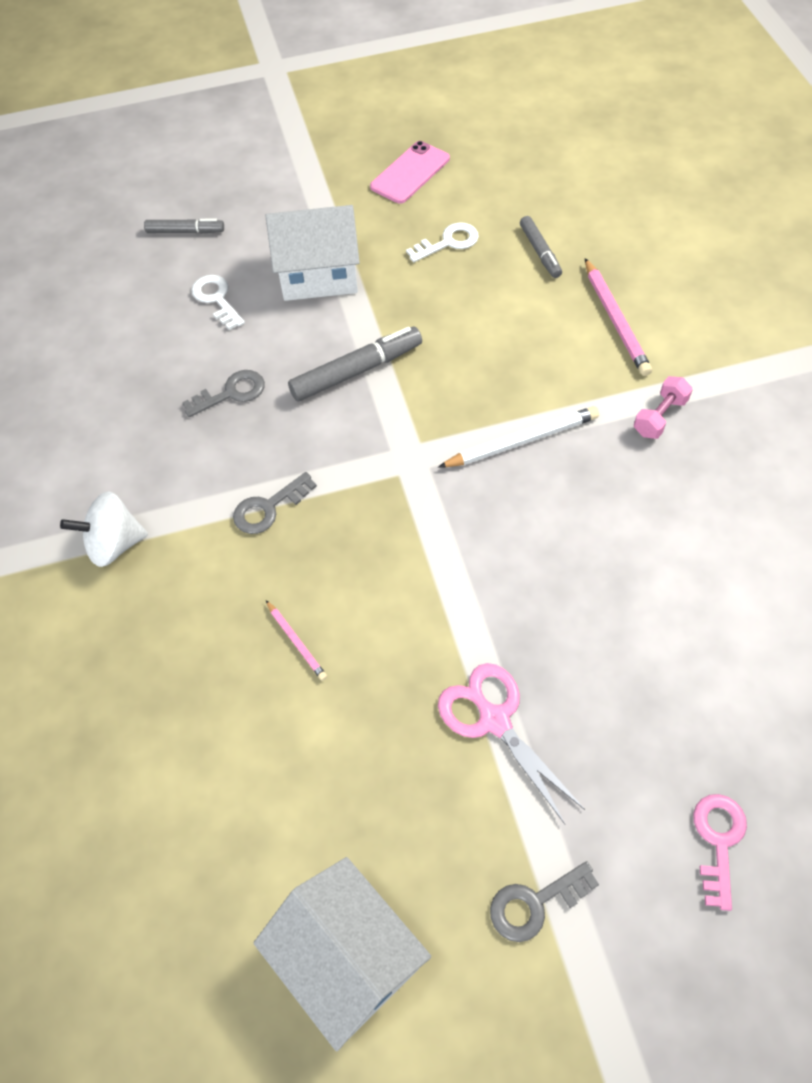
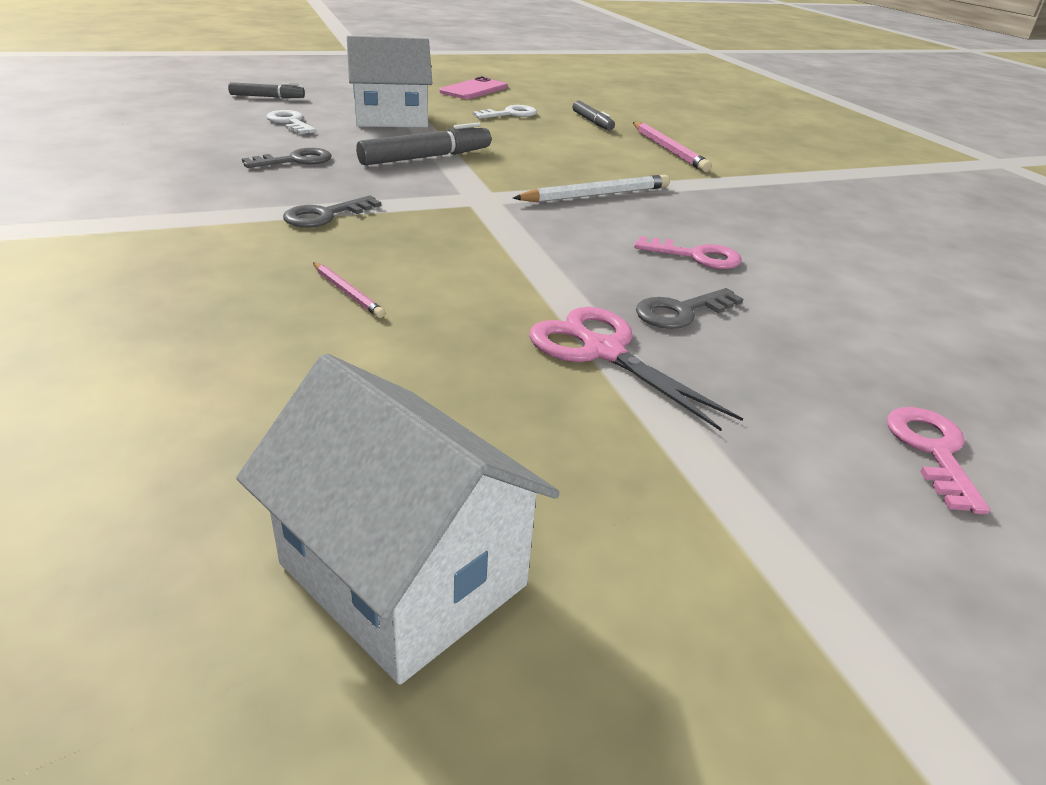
camera: 10 degrees left, 25 degrees down
white spinning top [60,491,148,567] -> none
grey key [490,861,599,942] -> grey key moved to [636,288,743,329]
pink dumbbell [634,376,693,439] -> none
none -> pink key [634,236,742,269]

